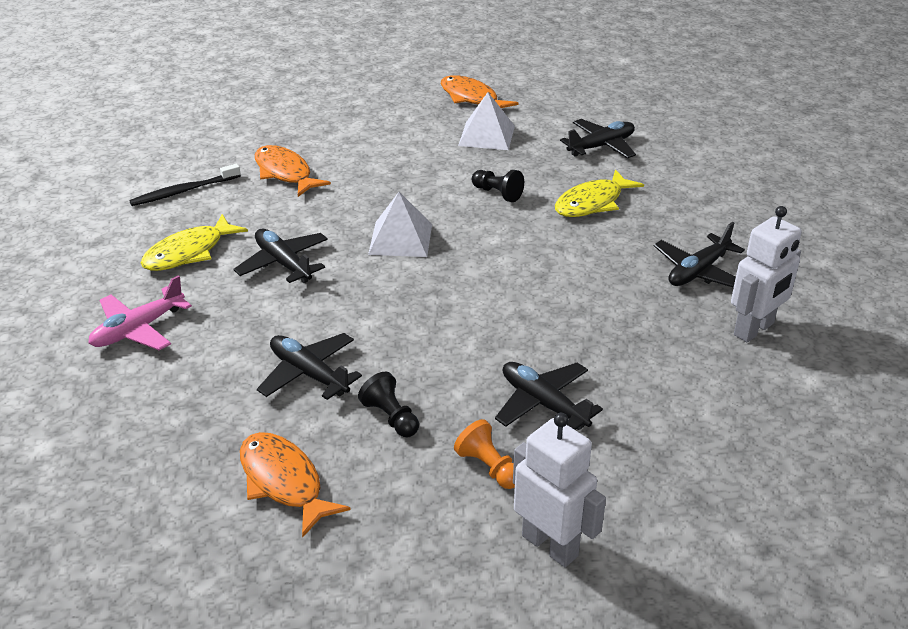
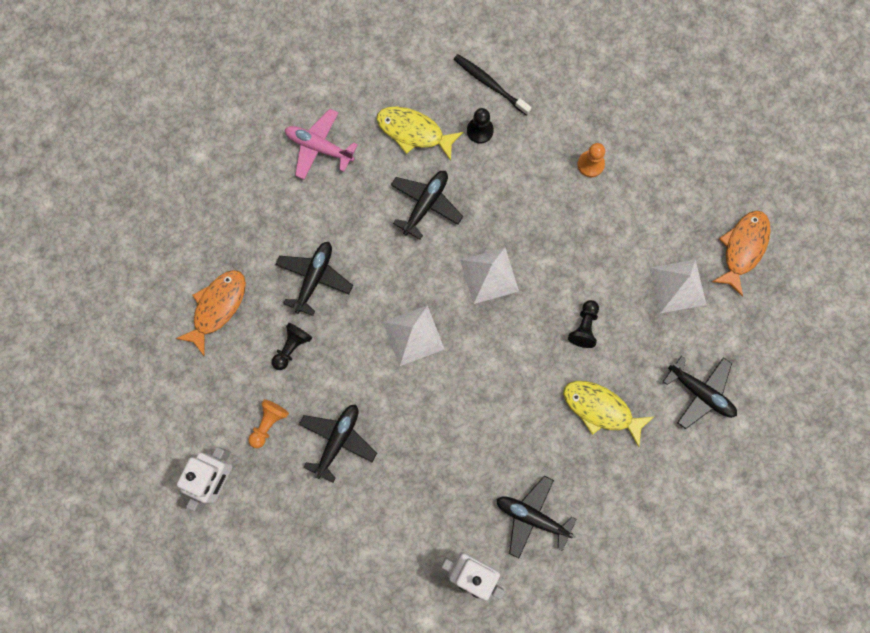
camera: 70 degrees right, 40 degrees up
orange fish [255,145,331,197] -> none
none -> white pyramid [383,305,445,366]
none -> black pawn [467,108,494,144]
none -> orange pawn [577,143,605,177]

